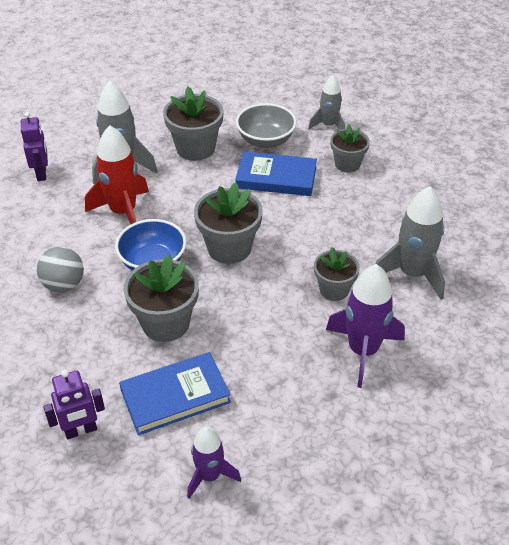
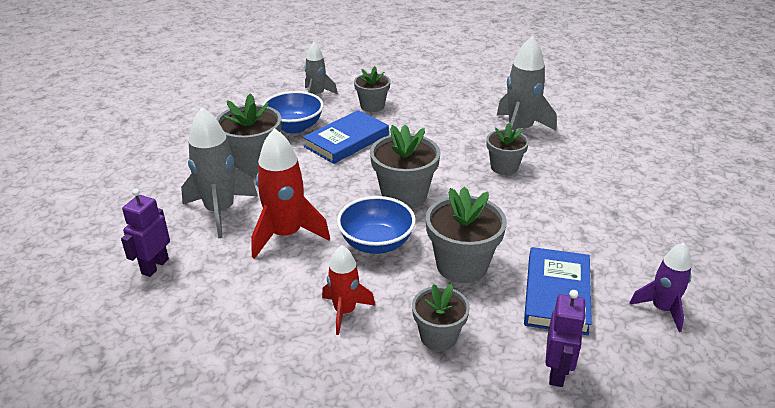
camera: 55 degrees left, 10 degrees down
purple robot [21,112,48,181] -> purple robot turned 90 degrees counterclockwise [121,189,170,277]
grey ball [37,247,84,292] -> red rocket [322,245,375,335]
grey bowl [236,103,297,148] -> blue bowl [262,91,324,134]
purple rocket [326,264,405,388] -> none
none -> grey flower pot [412,284,470,351]

